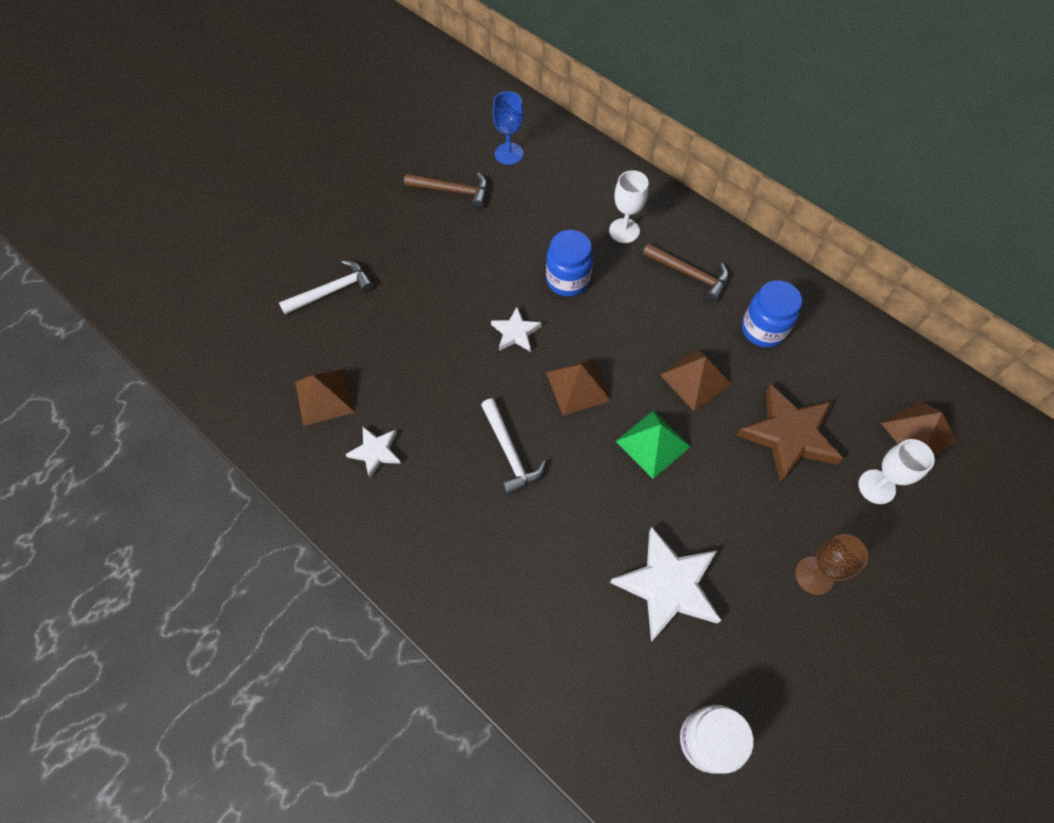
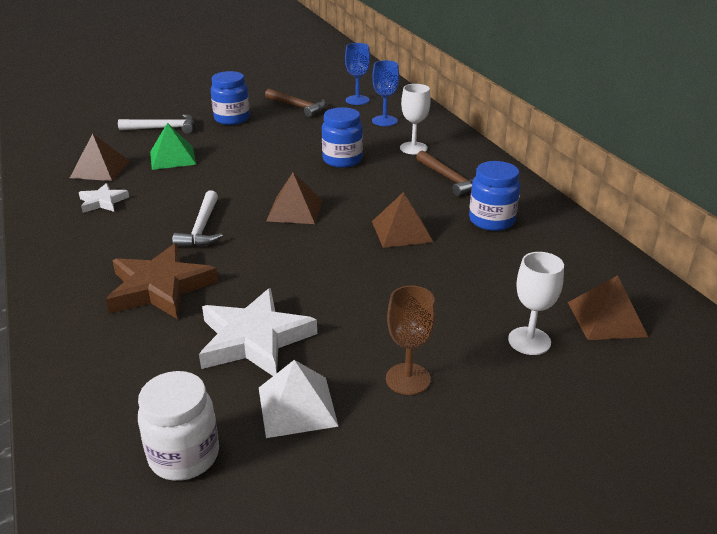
camera: 25 degrees right, 30 degrees down
white star [491,307,542,352] -> none
green pyramid [616,410,691,479] -> green pyramid moved to [150,123,196,170]
brown star [736,384,843,482] -> brown star moved to [106,243,218,319]
none -> blue jar [211,71,250,125]
none -> white pyramid [259,360,339,438]
none -> blue goblet [372,60,399,126]

